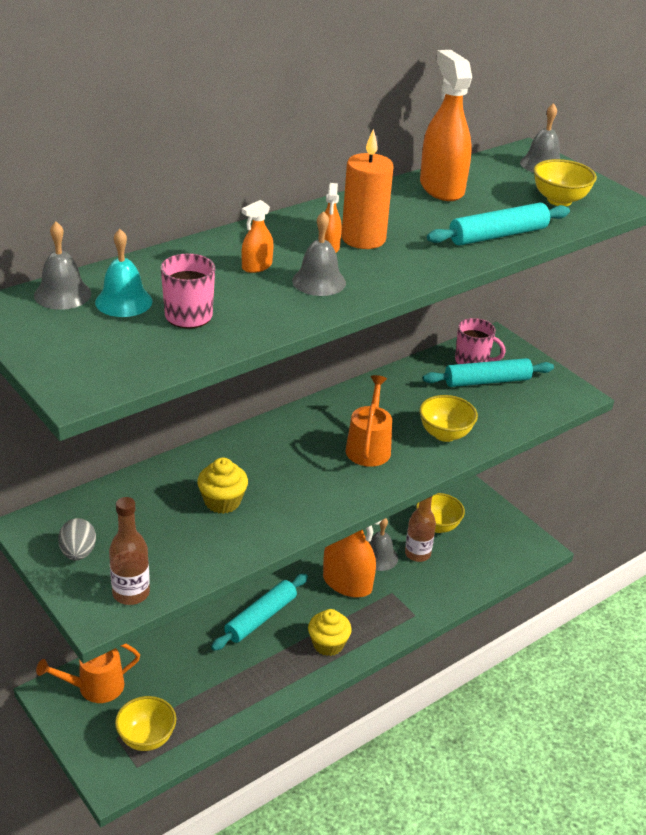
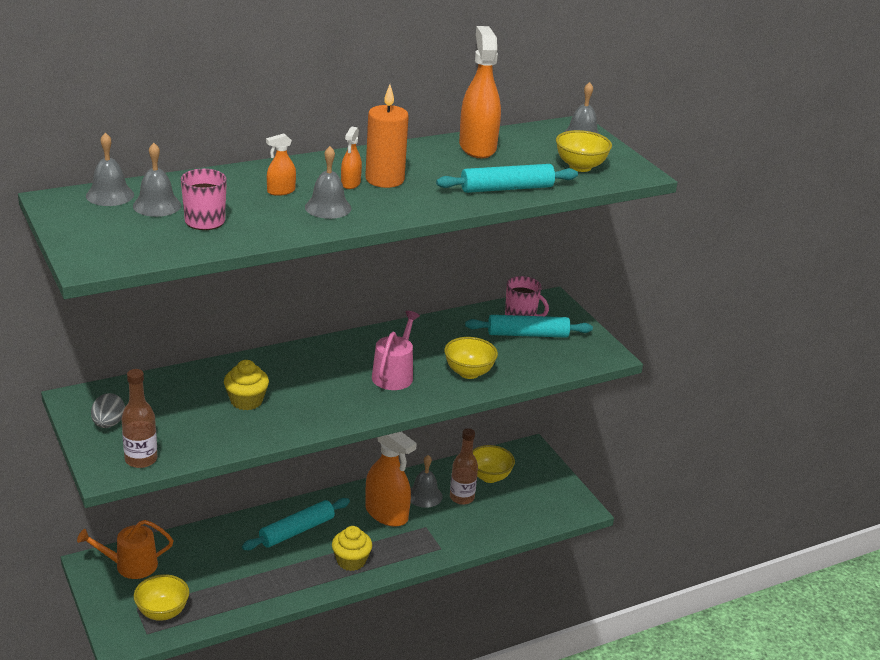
camera: 10 degrees right, 5 degrees down
turquoise bell [95,229,152,317] -> grey bell [133,143,181,217]
orange watering can [346,375,392,467] -> pink watering can [372,311,420,390]

